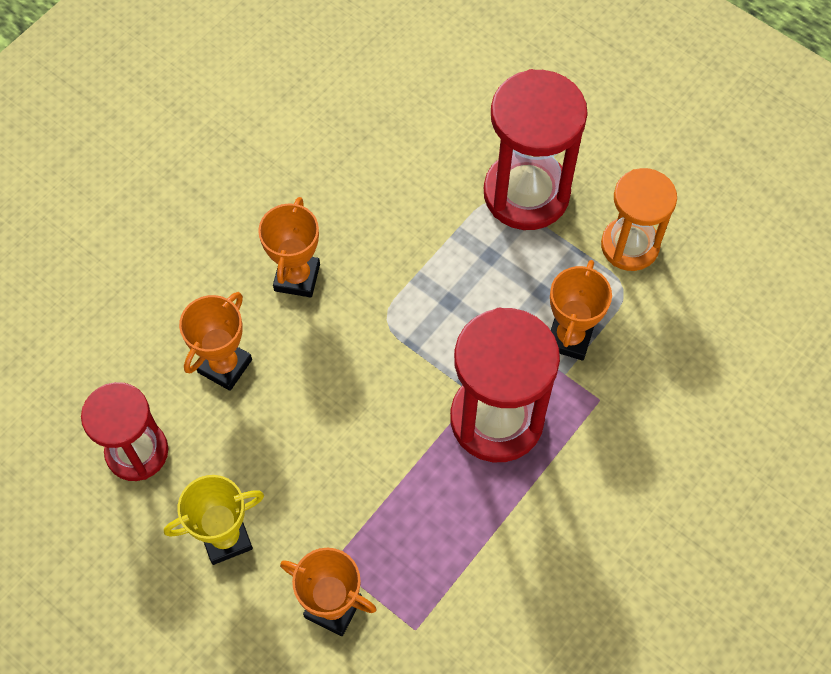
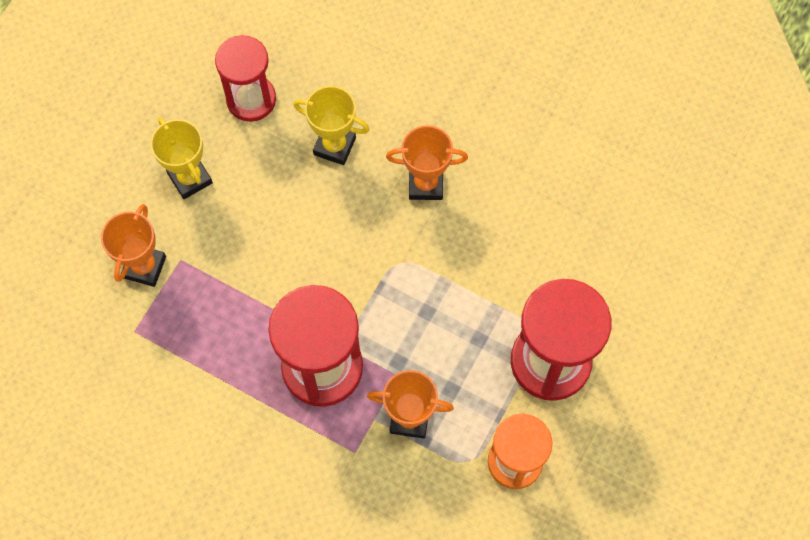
camera: 80 degrees right, 5 degrees up
orange trophy [179,292,252,391] -> yellow trophy [294,86,370,165]

